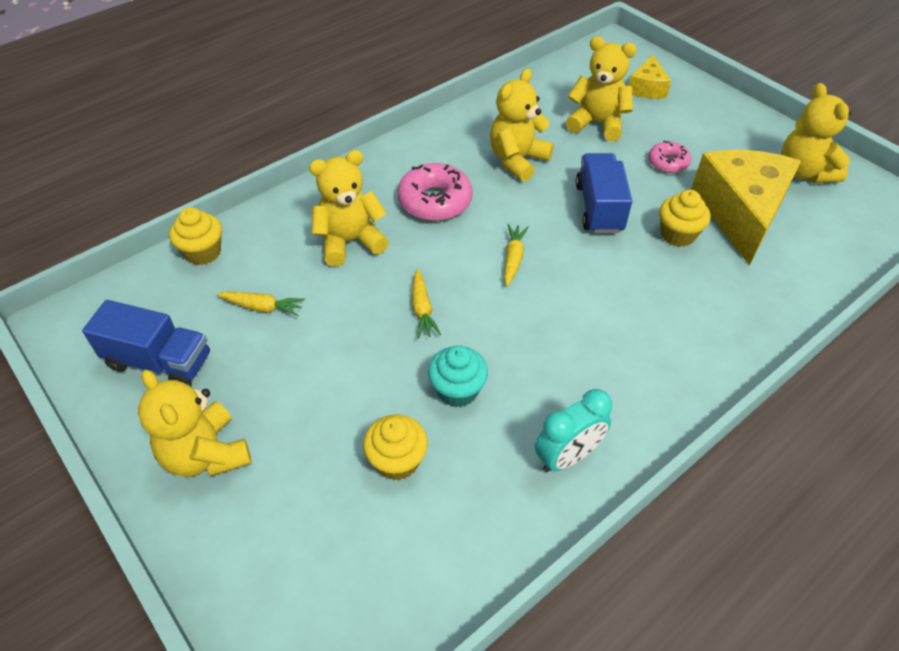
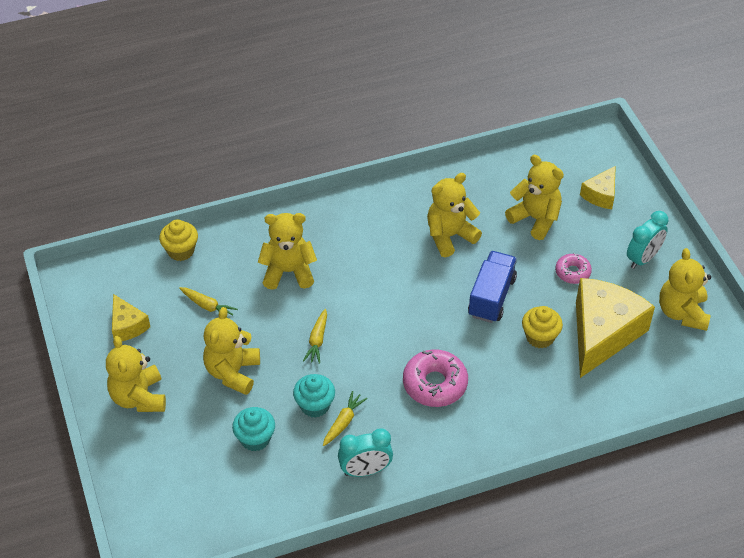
camera: 20 degrees right, 0 degrees up
blue truck [82,300,210,383] -> yellow cheese [112,294,150,341]
yellow cupcake [363,414,428,480] -> turquoise cupcake [232,407,275,452]
pink donut [397,163,473,221] -> pink donut moved to [403,349,468,407]
yellow carrot [504,224,529,286] -> yellow carrot moved to [323,391,368,446]
none -> yellow teddy bear [203,307,260,395]
none -> turquoise clock [627,211,669,269]

